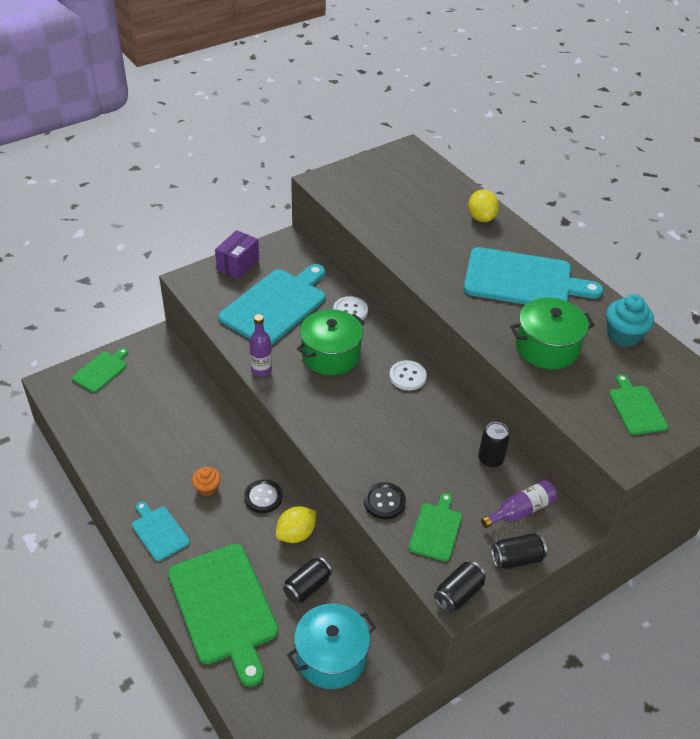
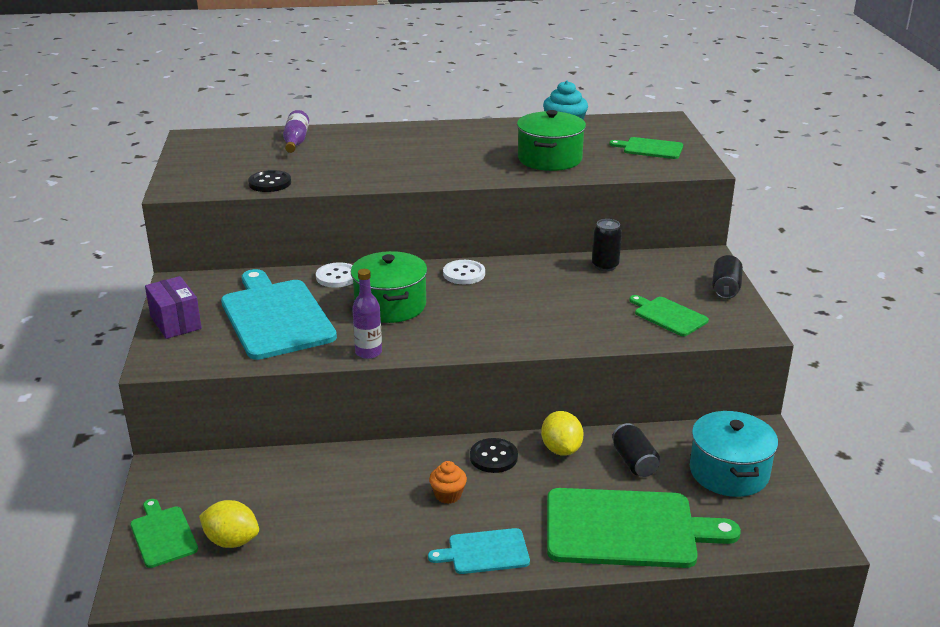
camera: 60 degrees left, 15 degrees down
black button [364,482,406,519] -> black button moved to [248,170,291,192]
black can [434,561,486,613] -> none
turquoise cutting board [464,247,603,305] -> none
yellow lemon [468,190,499,222] -> yellow lemon moved to [199,500,259,548]
purple bottle [481,480,557,528] -> purple bottle moved to [283,110,309,153]

